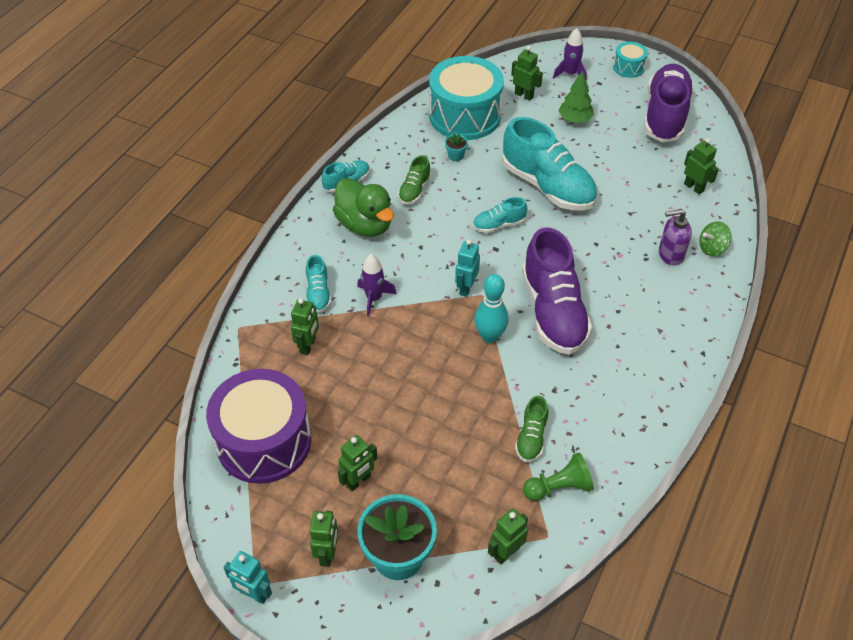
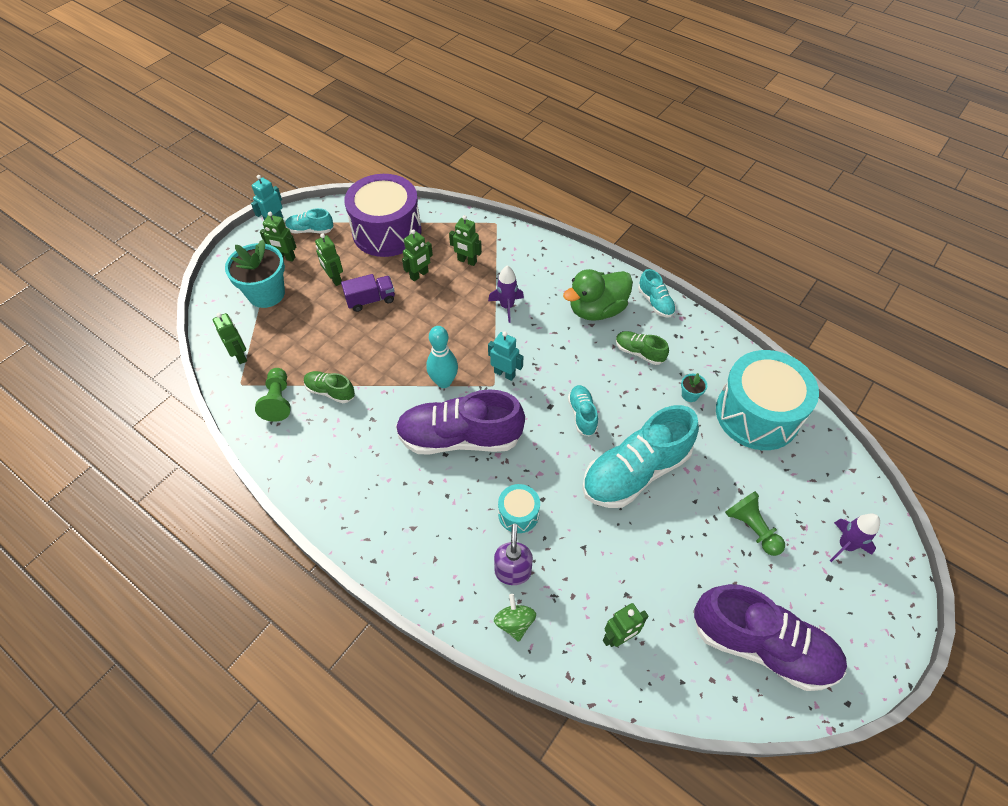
camera: 100 degrees right, 5 degrees up
turquoise shoe [306,255,331,313] -> turquoise shoe moved to [285,208,334,234]
green robot [511,46,543,101] -> green robot moved to [402,229,433,282]
green tree [559,70,594,123] -> green pawn [725,491,785,556]
turquoise drum [613,42,648,78] -> turquoise drum moved to [498,484,540,533]
none -> purple truck [341,274,395,312]

